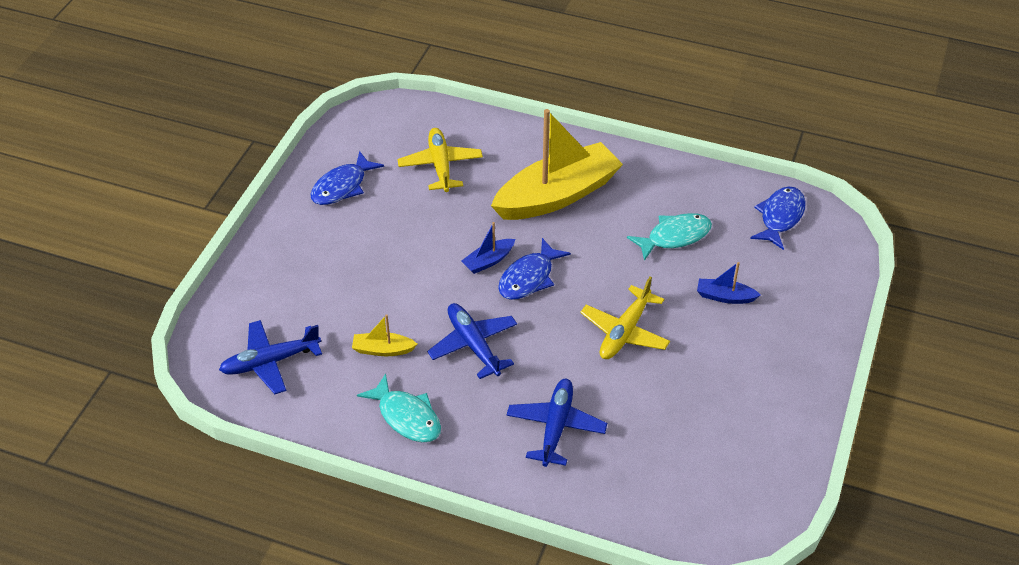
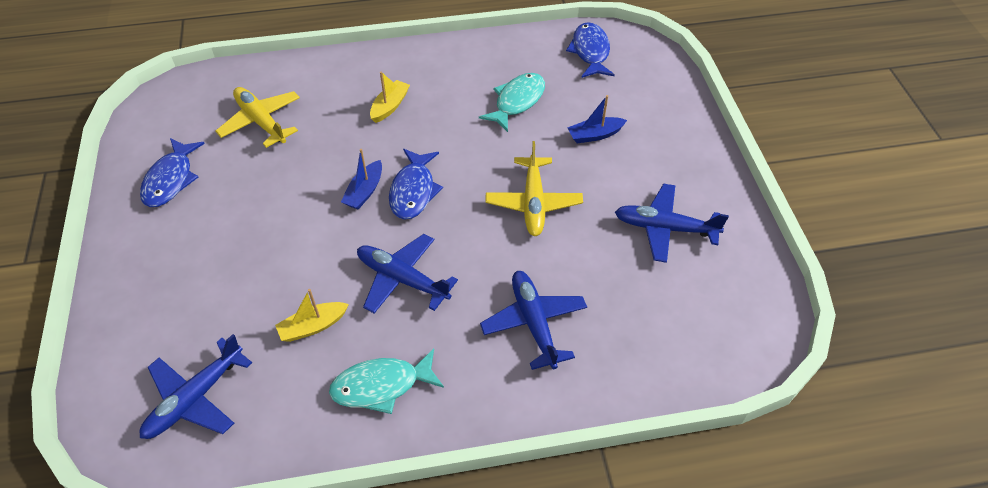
camera: 30 degrees left, 5 degrees up
turquoise fish [357,373,441,442] -> turquoise fish turned 150 degrees clockwise [329,348,444,414]
yellow boat [491,109,623,220] -> yellow boat [370,72,410,123], size x0.41
none -> blue plane [615,184,729,263]

